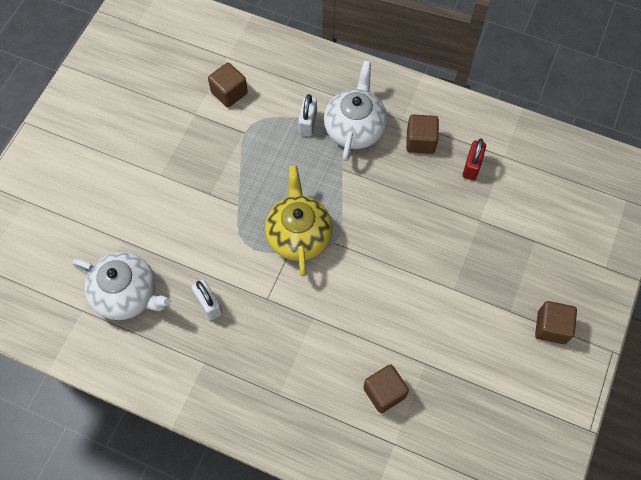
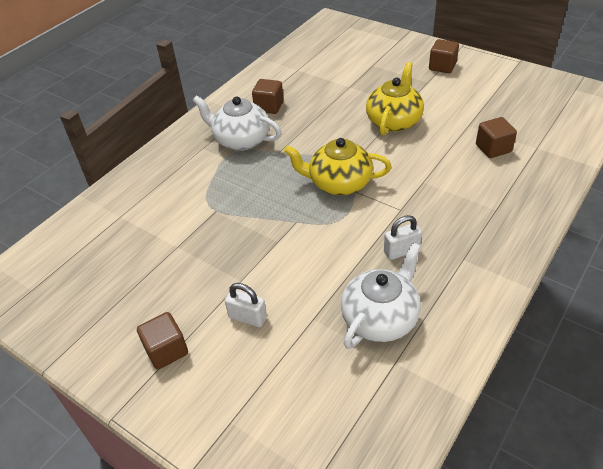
camera: 75 degrees left, 20 degrees down
brown cube [208,62,248,107] -> brown cube moved to [137,312,188,369]
white padlock [298,94,317,136] -> white padlock moved to [225,283,267,327]
red padlock [463,139,486,180] -> none
none -> yellow teapot [366,62,424,136]

